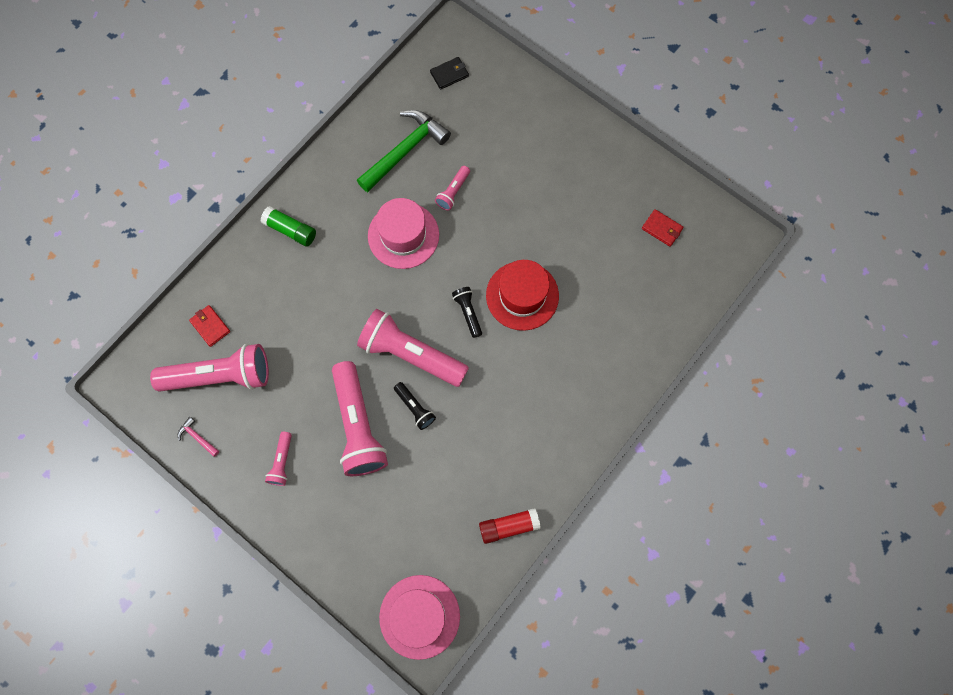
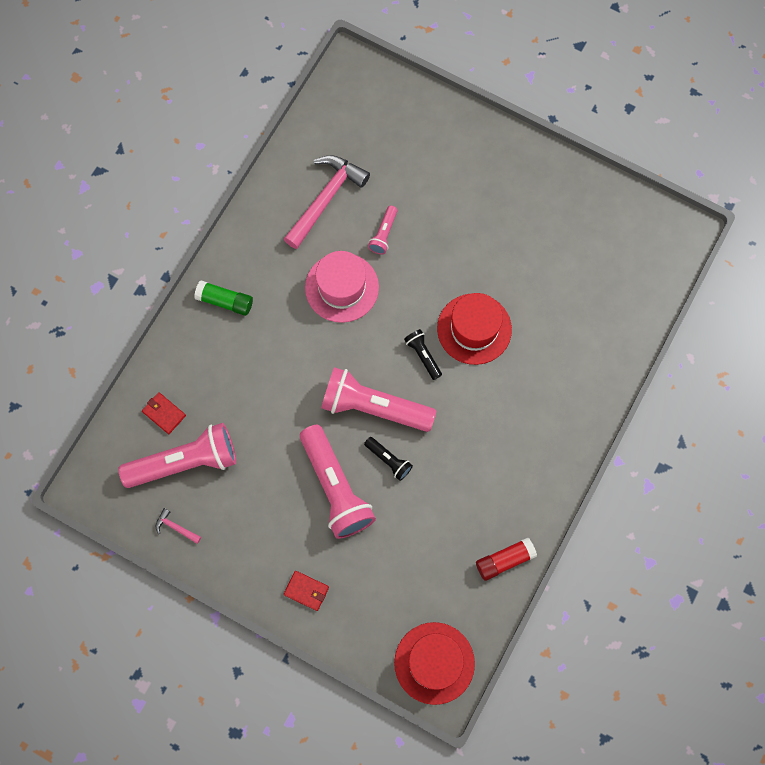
camera: 10 degrees left, 0 degrees up
pink flashlight [265,432,292,486] -> none
green hammer [357,110,451,192] -> pink hammer [284,155,370,249]
pink hat [379,575,460,660] -> red hat [394,622,475,705]
black wallet [430,57,469,90] -> none
red wallet [642,209,684,247] -> red wallet moved to [284,571,329,611]

